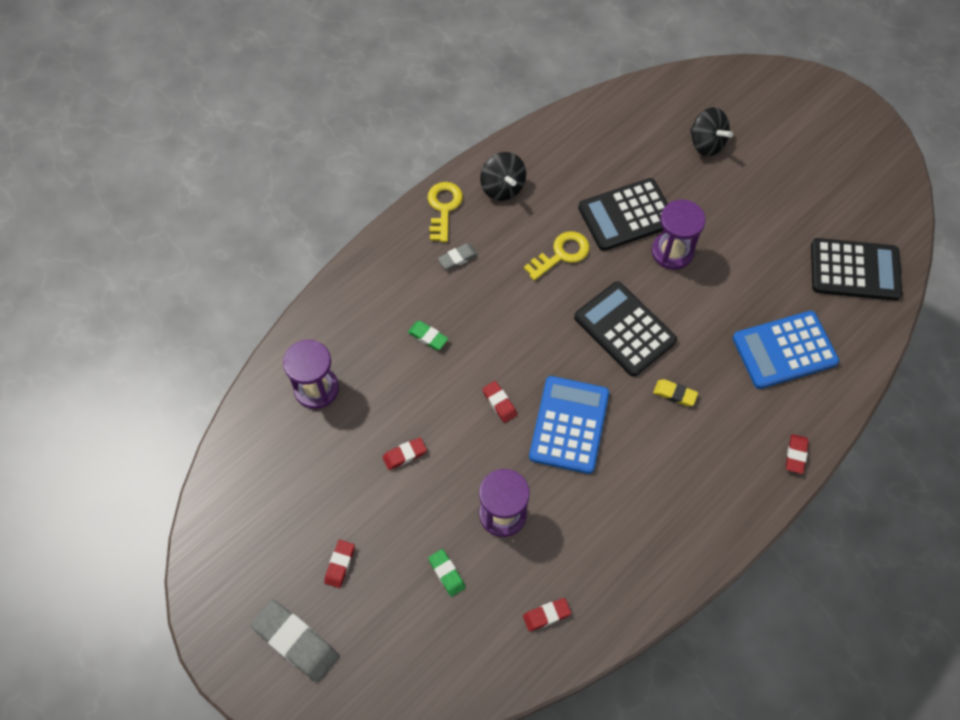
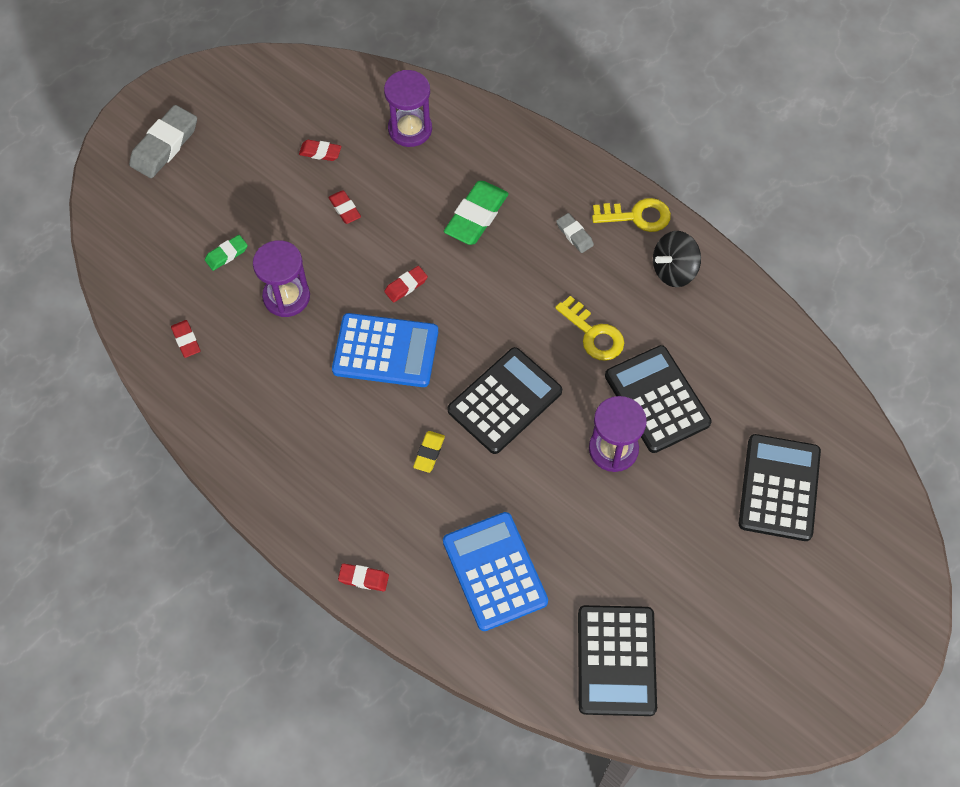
camera: 85 degrees right, 0 degrees up
red eraser [324,540,355,588] -> red eraser moved to [299,140,341,161]
green eraser [408,321,448,350] -> green eraser [444,181,509,245], size x1.90
black spinning top [690,107,733,156] -> black calculator [739,434,821,541]

